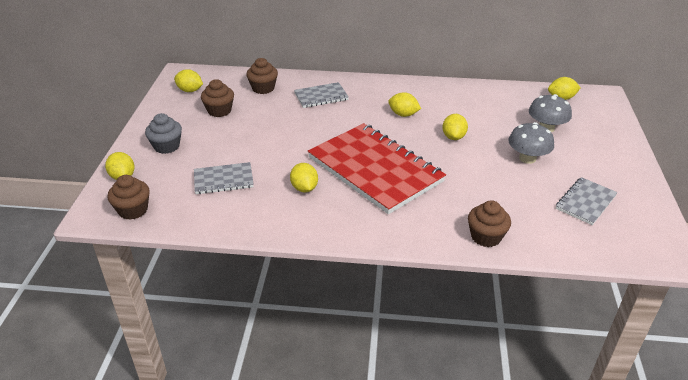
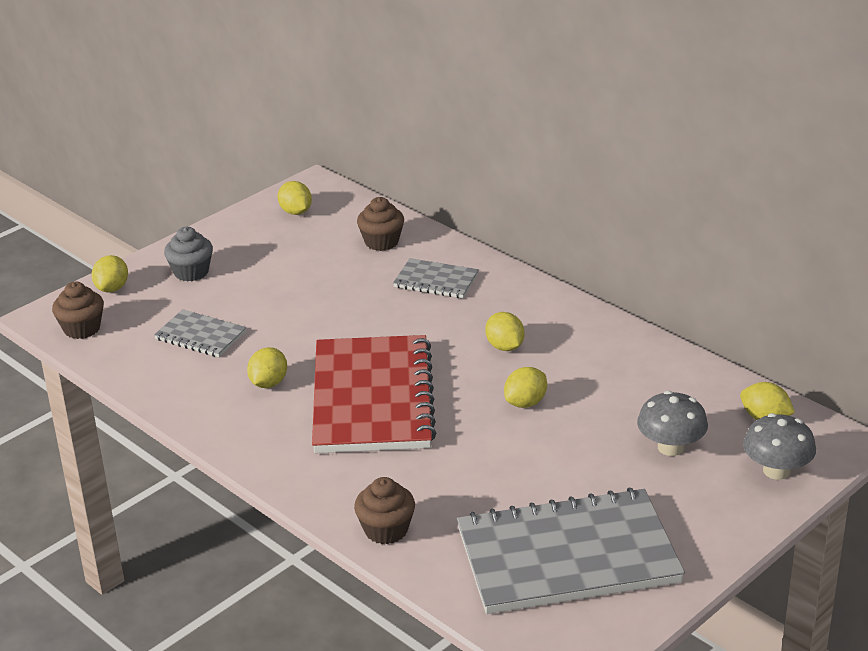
camera: 40 degrees right, 5 degrees down
brown cupcake [201,79,234,117] -> none
grey mushroom [508,122,554,164] -> grey mushroom moved to [743,413,816,480]
grey notebook [556,177,618,225] -> grey notebook [457,488,685,614], size x2.13

